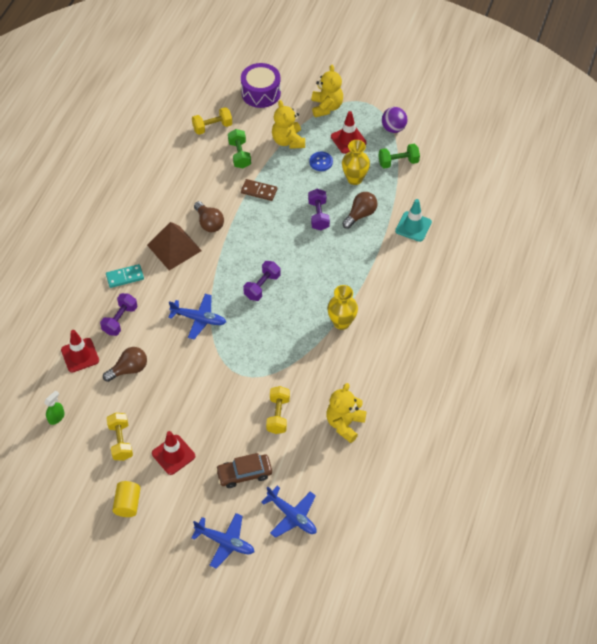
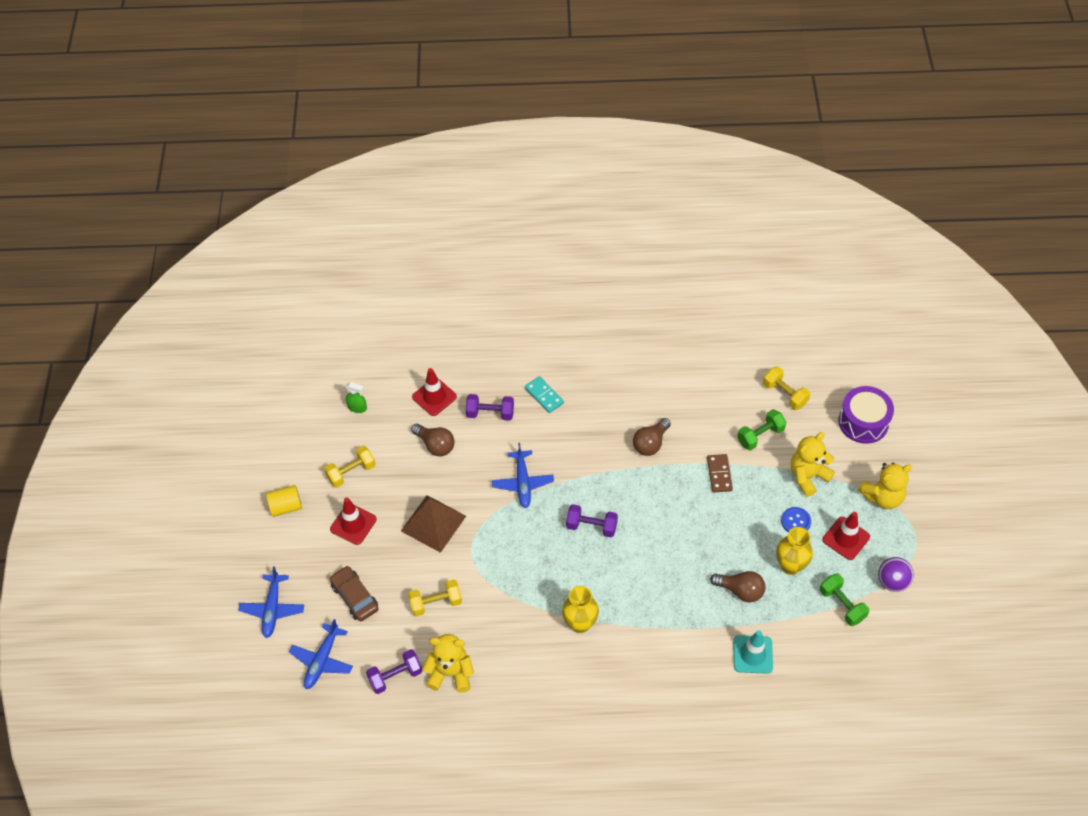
camera: 70 degrees right, 0 degrees up
brown pyramid [147,222,202,270] -> brown pyramid moved to [401,495,466,553]
purple dumbbell [308,189,330,230] -> purple dumbbell moved to [366,649,423,694]

